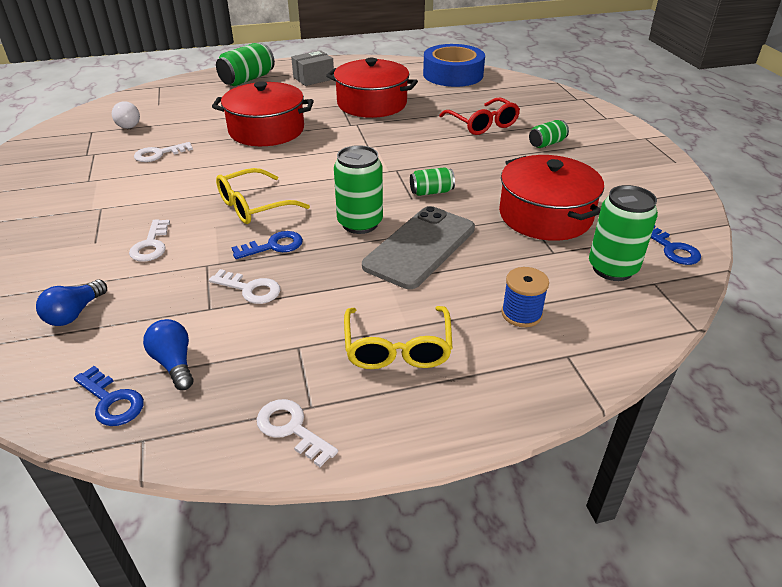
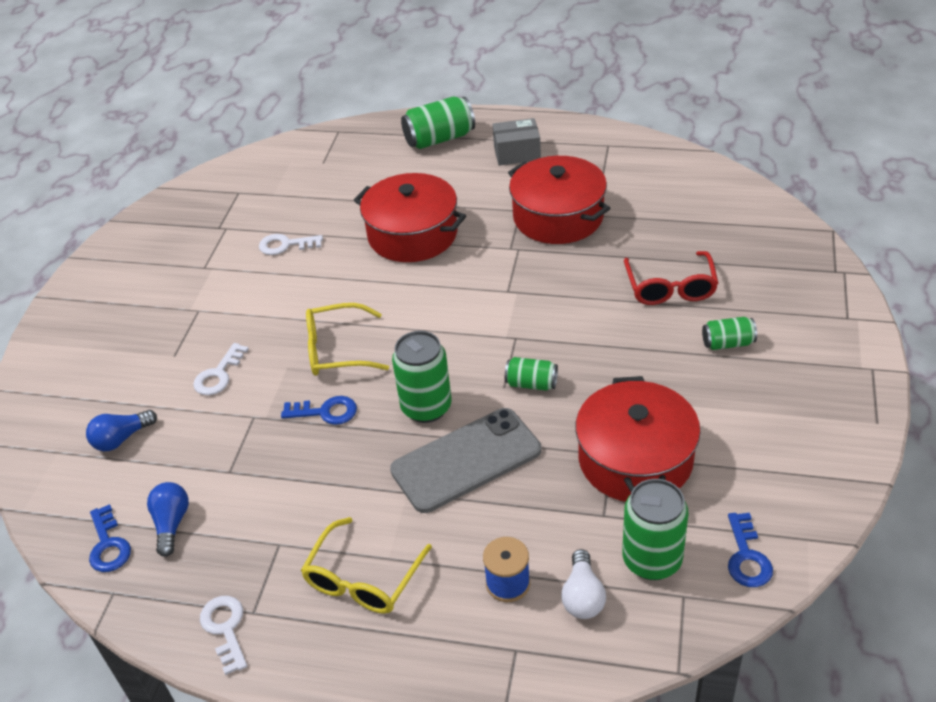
camera: 30 degrees right, 5 degrees up
white light bulb [112,101,140,129] -> white light bulb moved to [561,549,606,619]
white key [209,269,280,304] -> none
blue tape [423,44,485,87] -> none

